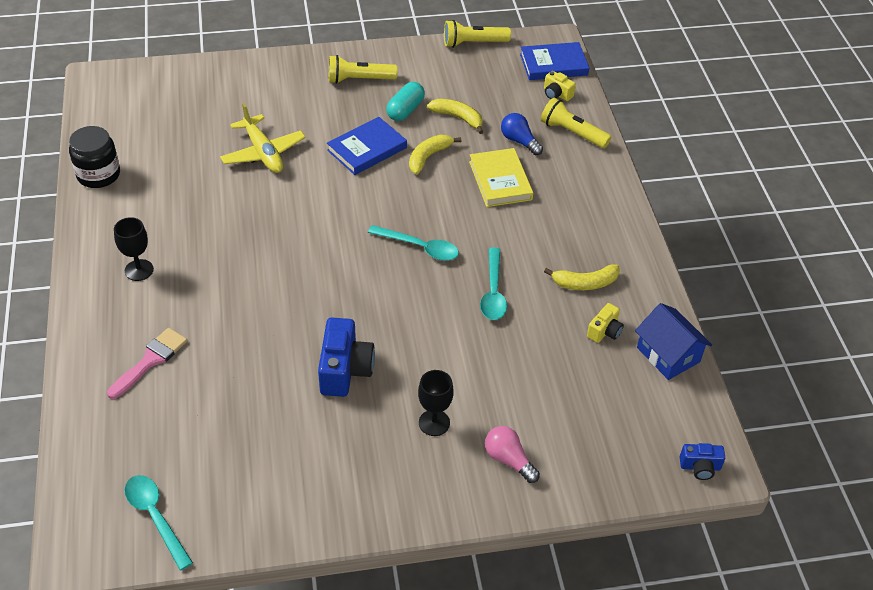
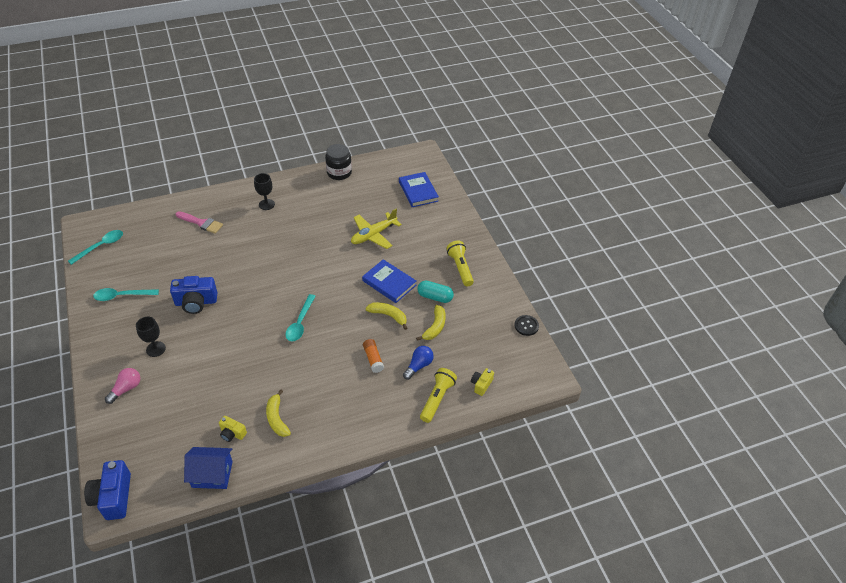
camera: 80 degrees right, 0 degrees up
yellow flashlight [444,20,511,48] -> black button [514,315,539,336]
yellow book [469,148,533,207] -> orange glue stick [363,339,384,373]
turquoise spoon [480,247,507,320] -> turquoise spoon moved to [93,288,159,301]
blue book [520,42,589,80] -> blue book moved to [399,172,439,207]
blue house [635,303,712,380] -> blue house turned 45 degrees clockwise [184,447,233,489]
blue camera [680,443,725,480] -> blue camera [84,460,131,520], size x1.83

